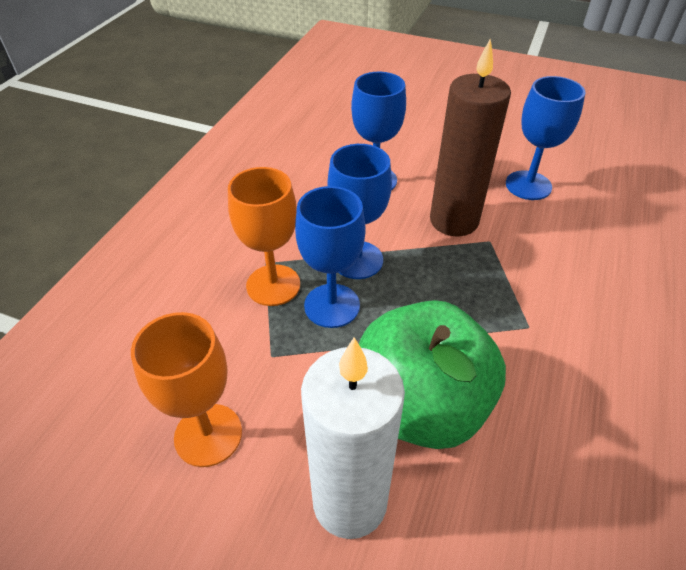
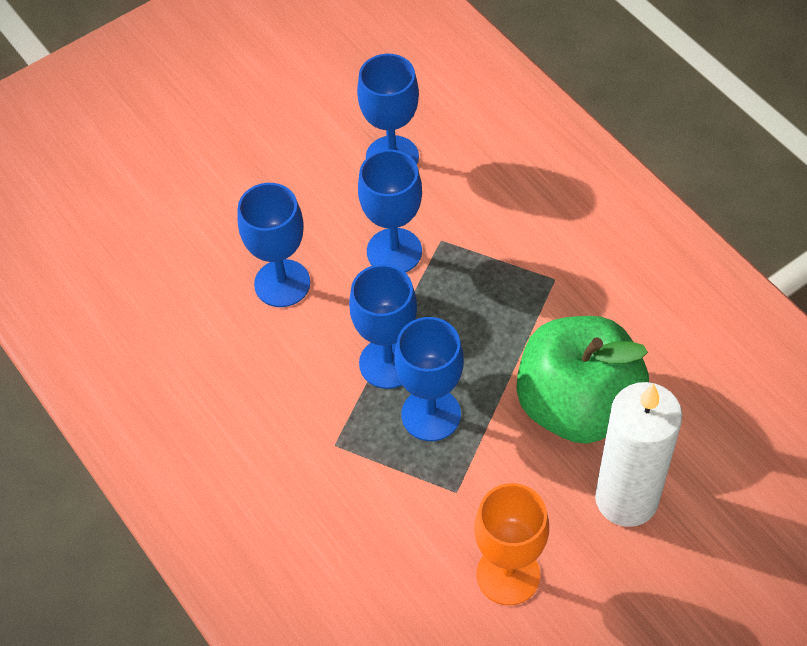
camera: 55 degrees left, 10 degrees up
orange goblet [228,167,300,306] -> none
brown candle [430,38,511,236] -> blue goblet [358,149,422,273]

